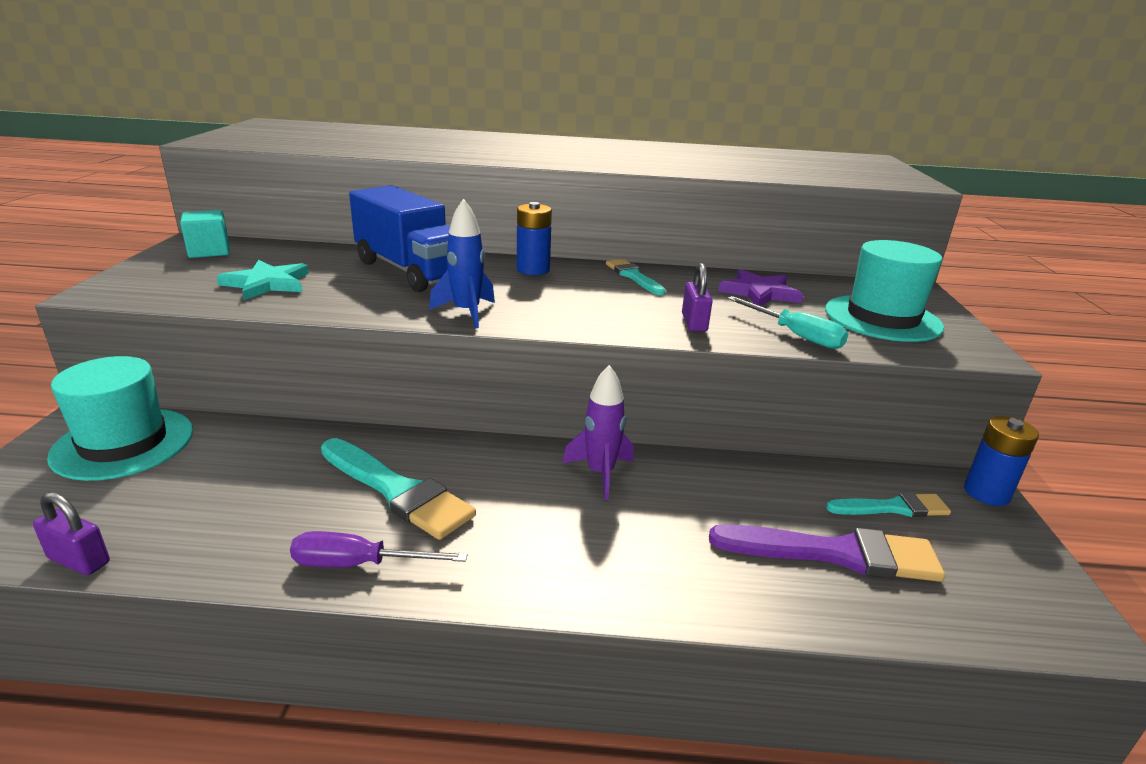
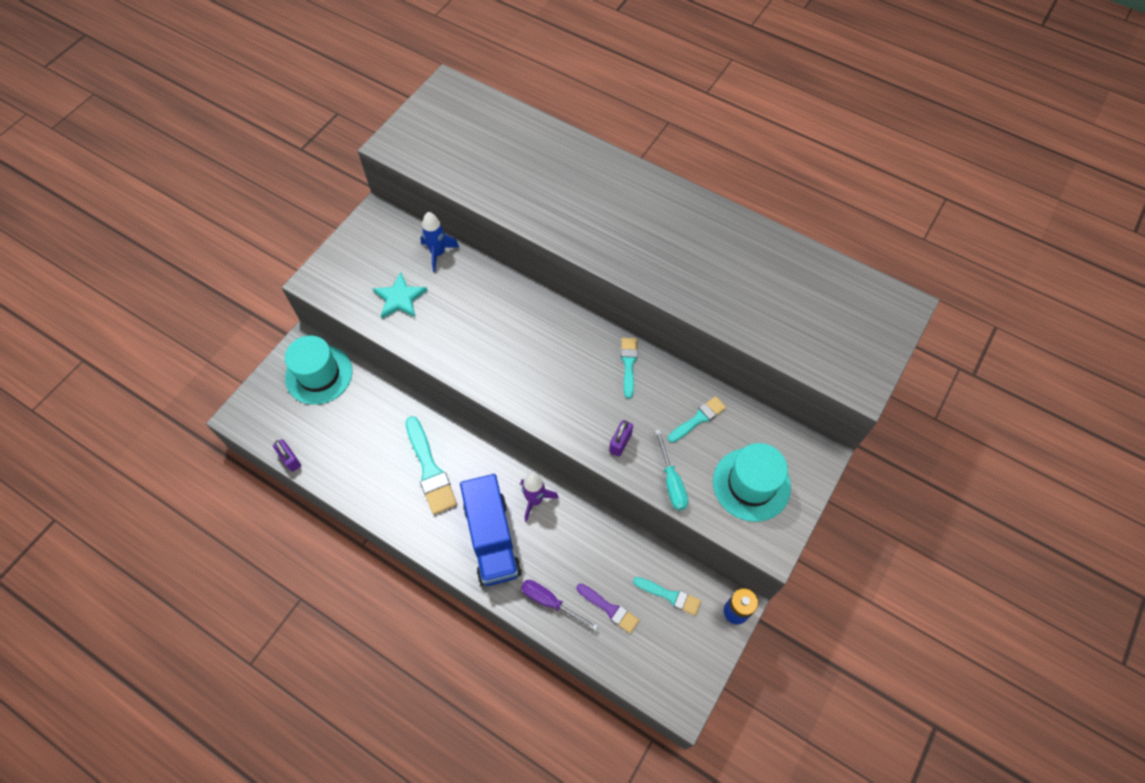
camera: 30 degrees right, 35 degrees up
turquoise cube [180,210,229,258] -> none
purple screwdriver [290,531,468,567] -> purple screwdriver moved to [521,580,598,631]
blue truck [349,185,450,292] -> blue truck moved to [460,474,522,586]
blue rocket [429,199,495,328] -> blue rocket moved to [420,212,459,272]
blue battery [517,202,552,275] -> none
purple brush [709,524,945,582] -> purple brush [577,584,639,634], size x0.60
purple star [718,269,804,306] -> turquoise brush [668,396,726,443]

